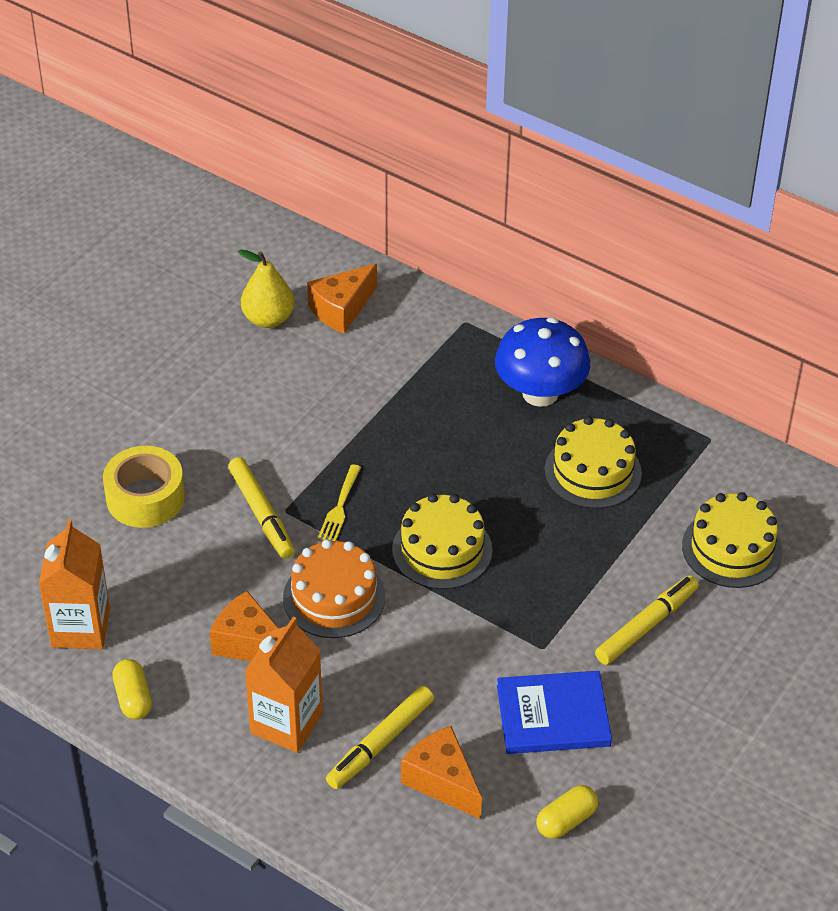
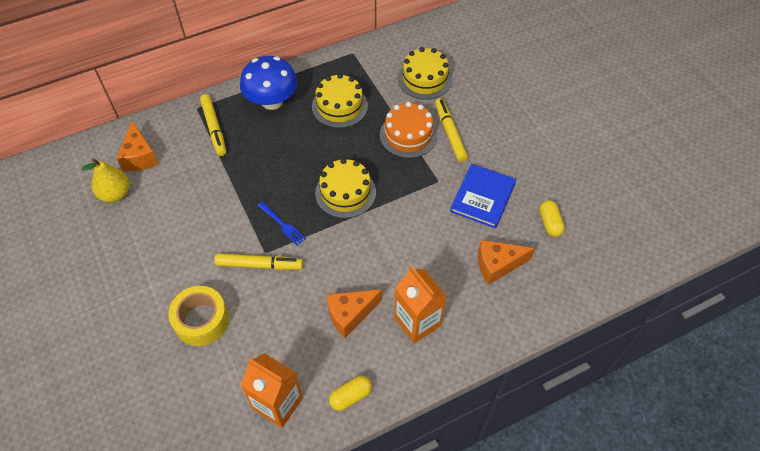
camera: 60 degrees left, 10 degrees up
yellow capsule [112,659,152,720] -> yellow capsule turned 45 degrees counterclockwise [329,376,372,411]
orange cake [283,539,385,638] -> orange cake moved to [380,102,437,158]
yellow fork [318,464,361,541] -> blue fork [257,202,306,246]
yellow marker [326,686,434,789] -> yellow marker moved to [200,94,226,156]

